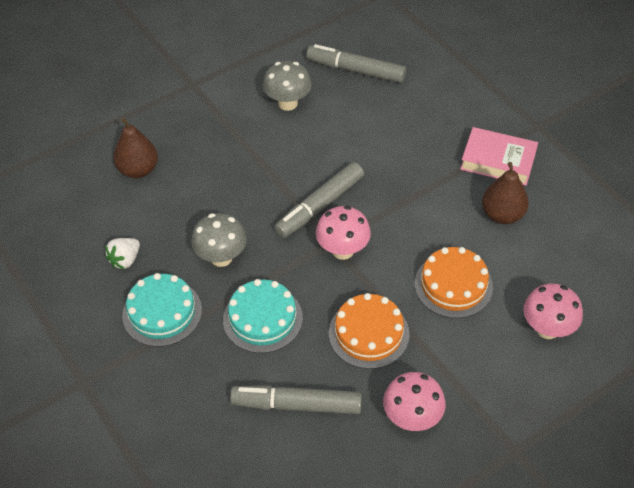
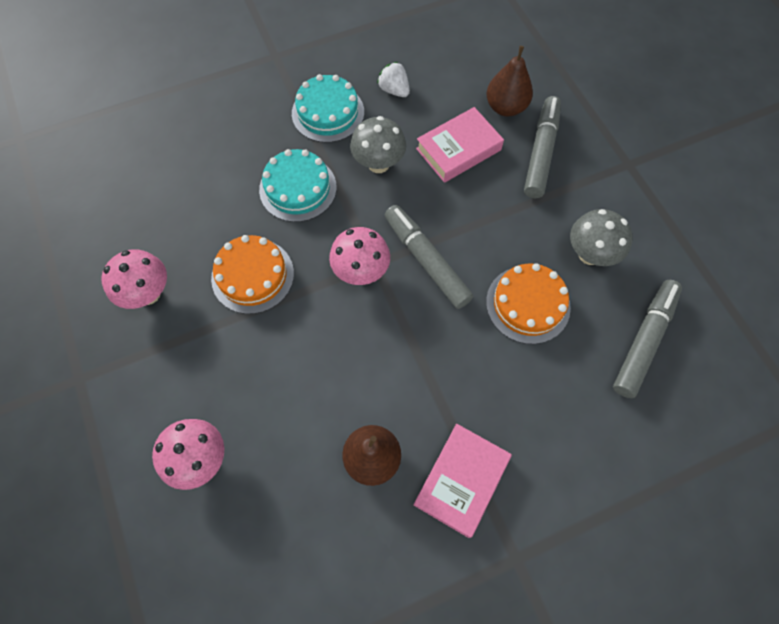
camera: 100 degrees right, 15 degrees up
grey marker [230,385,362,414] -> grey marker moved to [524,96,561,198]
orange cake [415,247,493,318] -> orange cake moved to [486,263,571,344]
none -> pink book [416,107,504,183]

